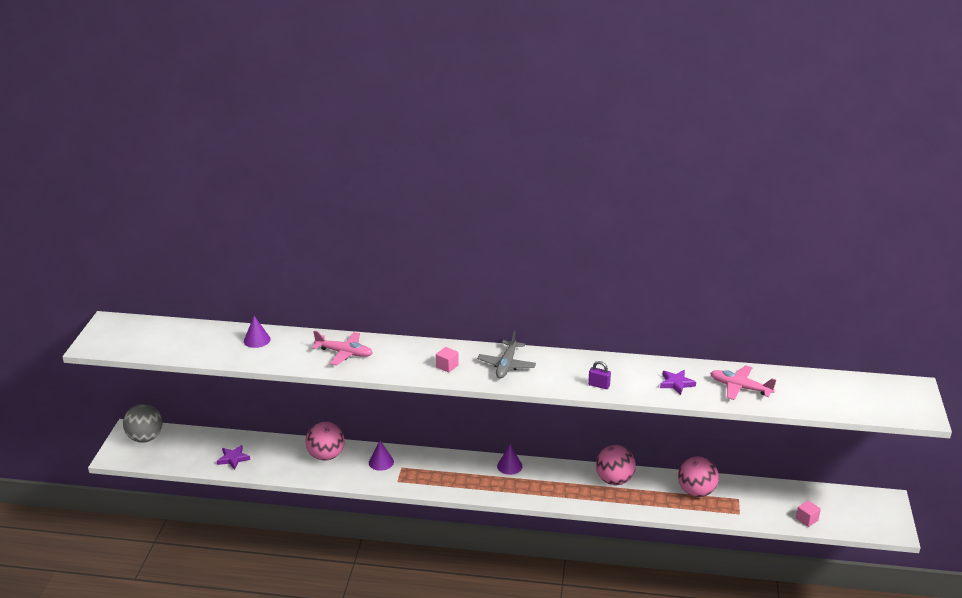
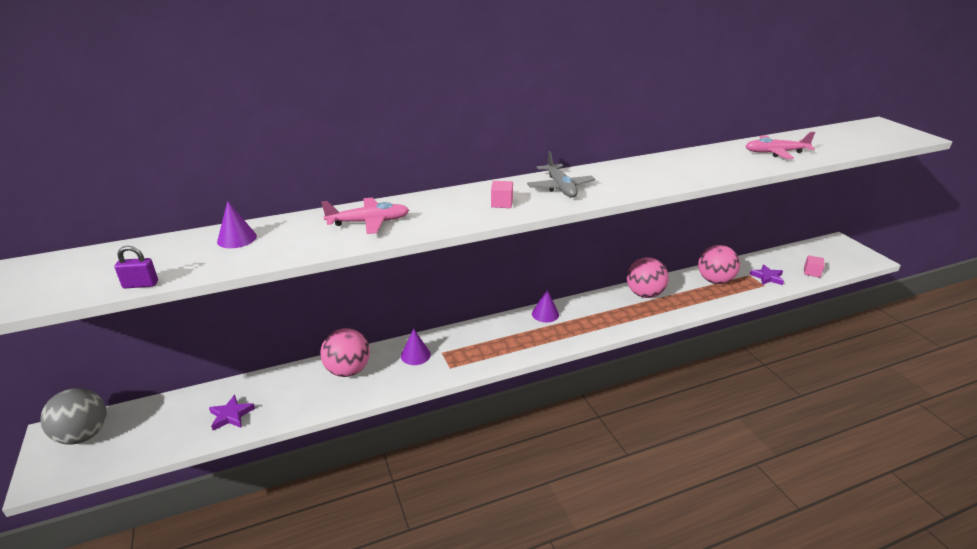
camera: 30 degrees left, 0 degrees up
purple padlock [588,361,611,389] -> purple padlock moved to [114,246,158,288]
purple star [660,370,696,395] -> purple star moved to [750,264,784,285]

